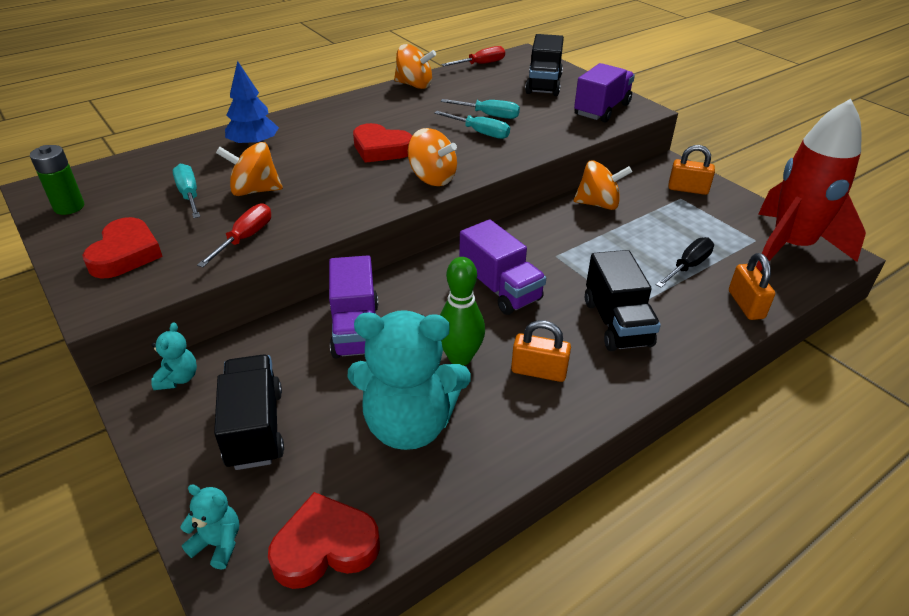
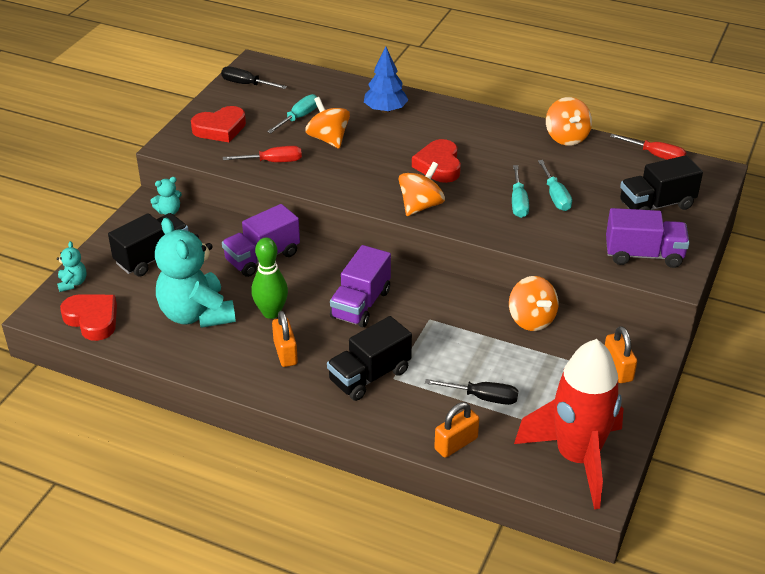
camera: 60 degrees right, 0 degrees up
green battery [30,145,84,215] -> black screwdriver [221,66,287,89]
orange spinning top [408,128,457,186] -> orange spinning top turned 150 degrees counterclockwise [398,162,445,216]

